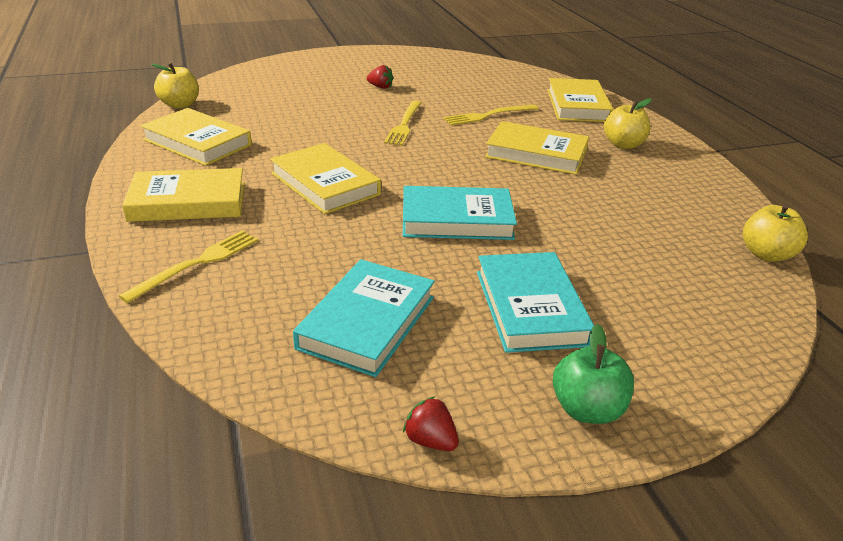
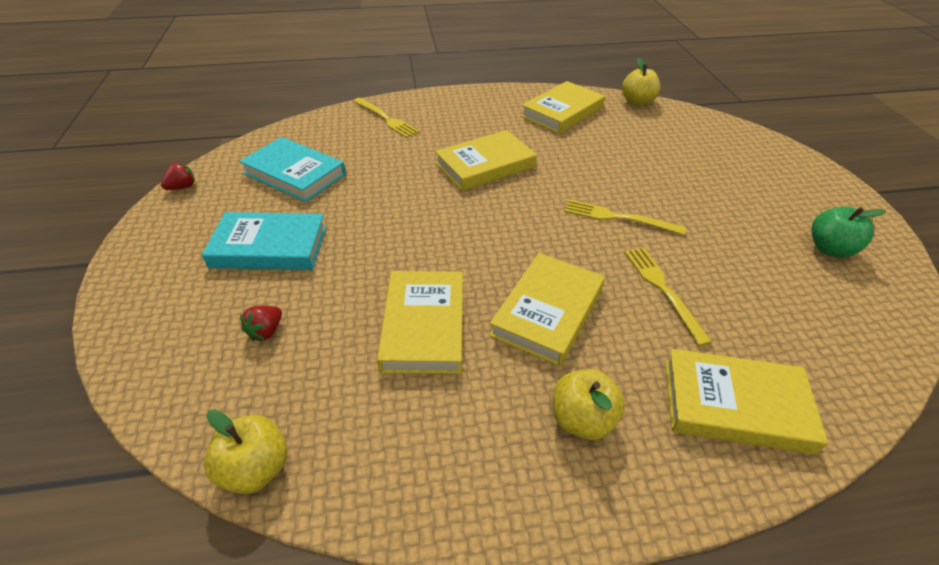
camera: 100 degrees right, 10 degrees up
yellow book [122,168,244,222] -> yellow book moved to [377,271,463,374]
red strawberry [367,65,393,89] -> red strawberry moved to [240,306,282,341]
turquoise book [403,186,517,240] -> none
green apple [553,324,634,424] -> green apple moved to [812,207,886,258]

